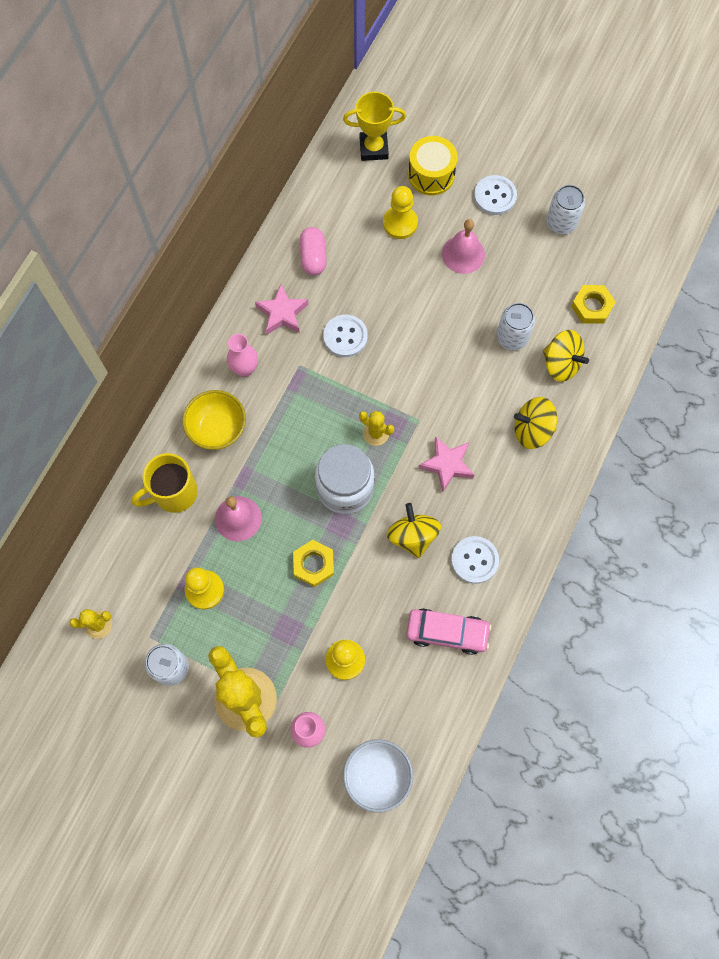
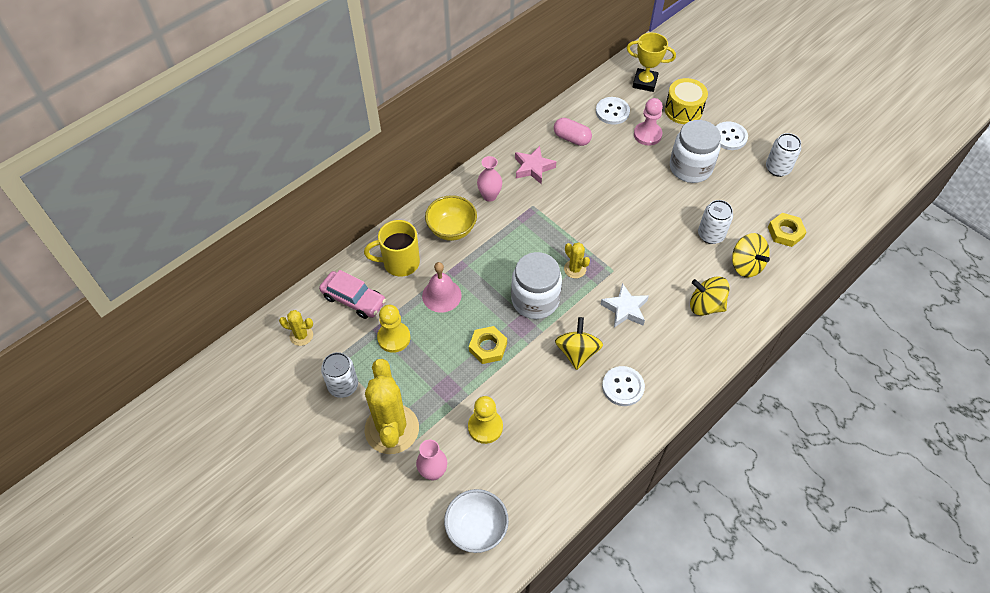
camera: 20 degrees right, 15 degrees down
pink capsule [300,227,327,275] -> pink capsule turned 75 degrees counterclockwise [554,118,592,146]
white button [323,315,368,357] -> white button moved to [596,97,630,125]
yellow pawn [383,186,418,239] -> pink pawn [634,98,663,146]
pink car [406,608,491,655] -> pink car moved to [319,270,386,319]
pink star [419,436,474,492] -> white star [600,283,649,328]
pink bell [442,219,485,274] -> white jar [670,120,721,183]

